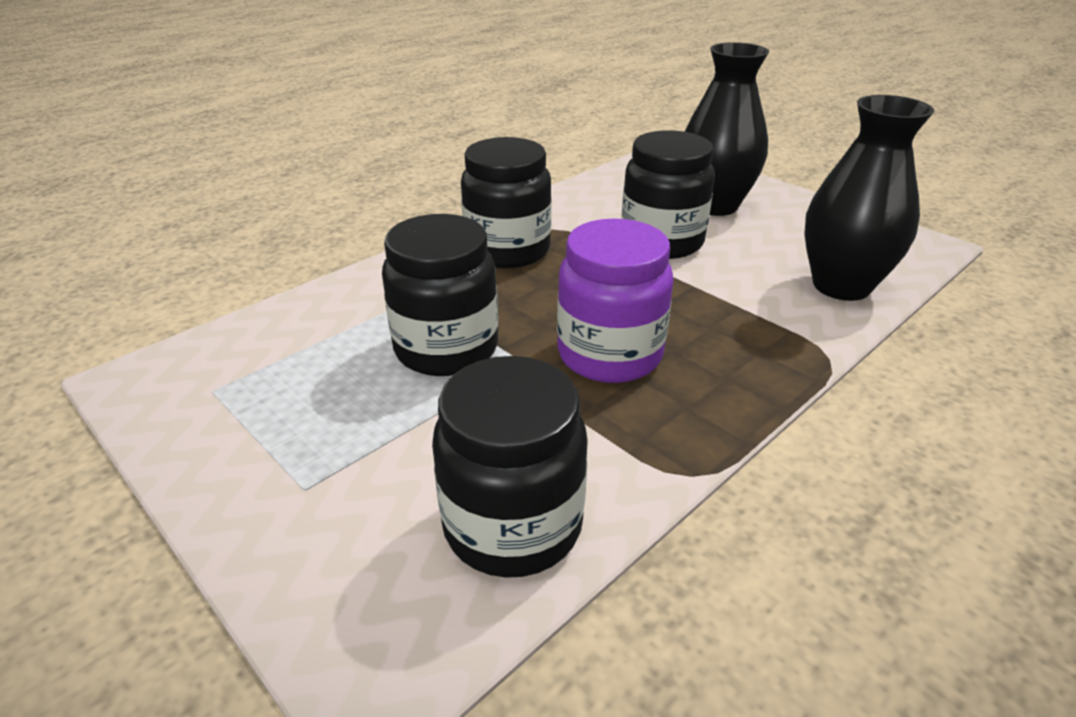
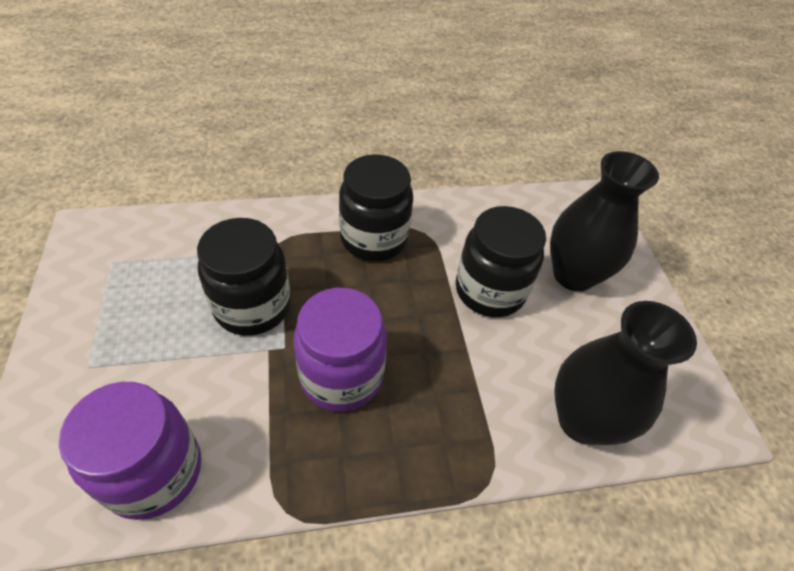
camera: 30 degrees right, 15 degrees up
black jar [432,356,588,578] -> purple jar [59,382,201,520]

